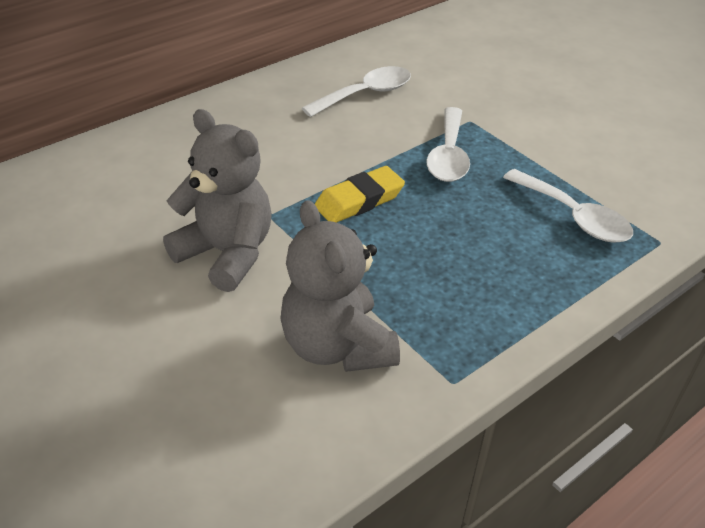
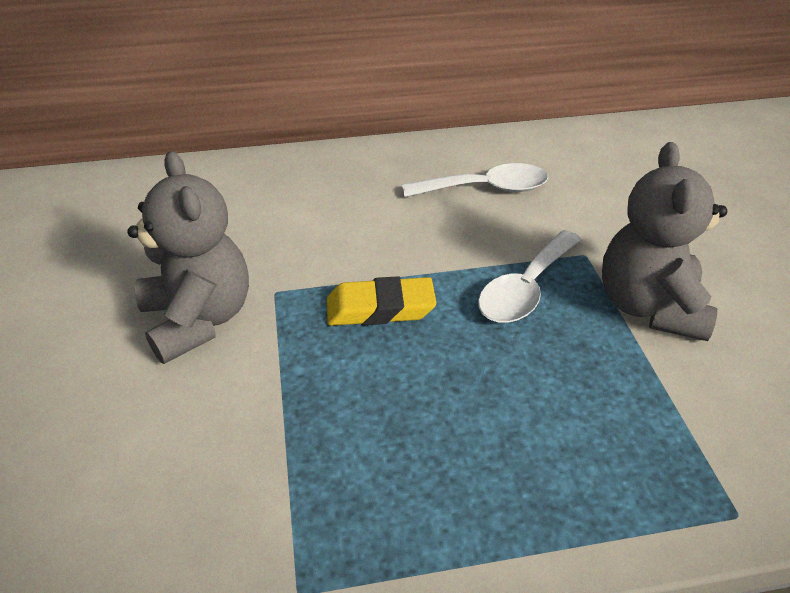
camera: 30 degrees right, 0 degrees up
grey teddy bear [280,200,400,372] -> grey teddy bear moved to [602,142,727,341]
white spoon [503,169,633,243] -> none

